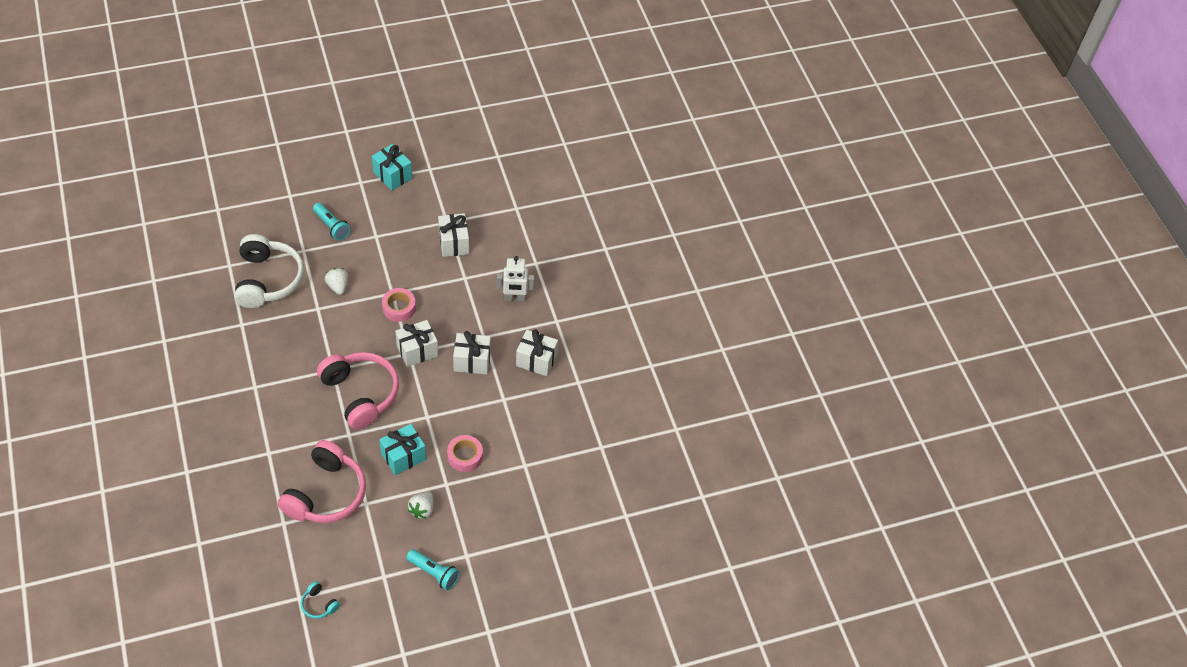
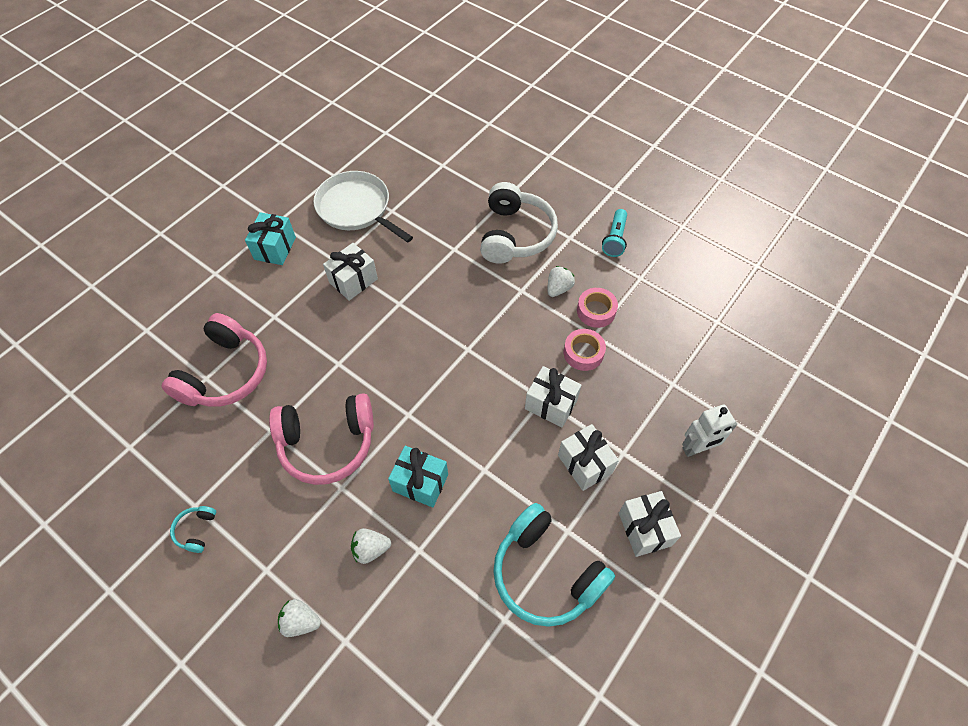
camera: 60 degrees right, 5 degrees up
white headphones [234,234,304,308] -> white headphones turned 45 degrees counterclockwise [480,182,558,264]
pink headphones [317,352,399,430] -> pink headphones moved to [161,313,267,407]
turquoise gift [372,144,412,191] -> turquoise gift moved to [245,212,296,265]
turquoise flashlight [406,549,460,591] -> white strawberry [278,599,321,637]
white gift [438,213,469,257] -> white gift moved to [323,243,378,301]
pink tape [447,435,483,472] -> pink tape moved to [577,288,618,328]
white robot [497,256,534,302] -> white robot turned 75 degrees counterclockwise [682,404,737,457]
none -> white pan [314,171,413,243]
none -> turquoise headphones [493,503,615,627]

